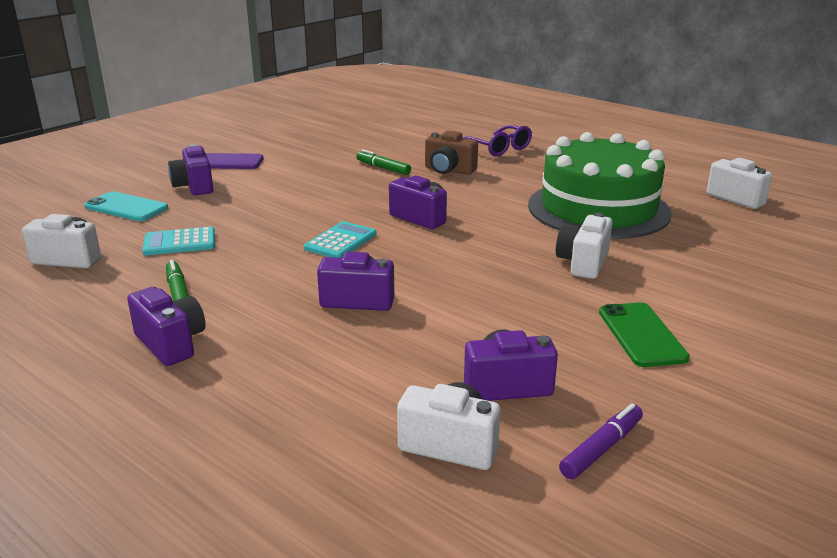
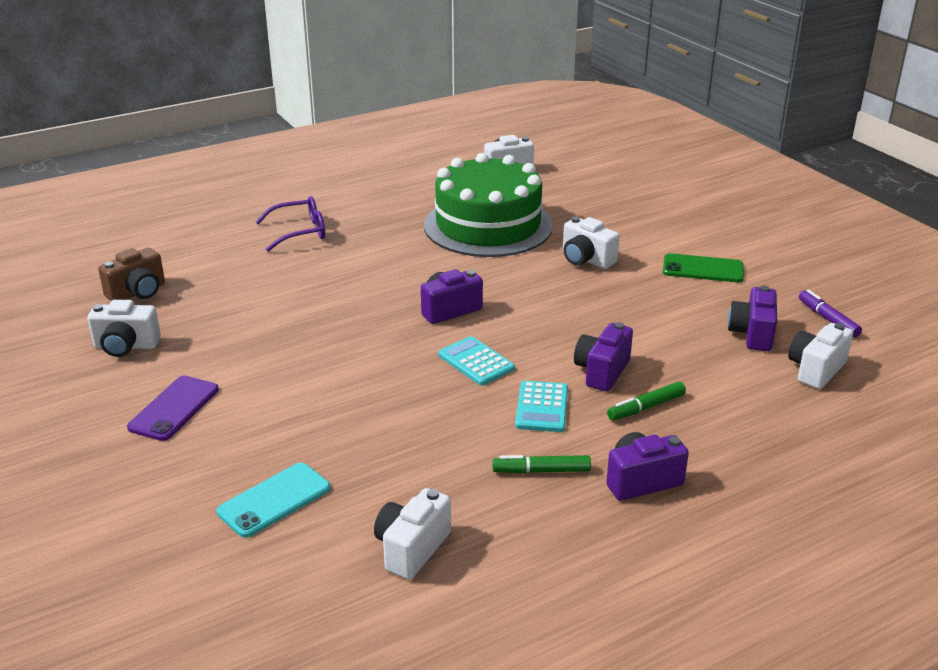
camera: 70 degrees left, 5 degrees up
turquoise calculator [142,227,215,255] -> turquoise calculator moved to [515,381,568,432]
purple camera [168,144,213,195] -> none
green marker [356,149,411,175] -> green marker moved to [607,382,686,421]
brown camera [425,131,478,175] -> brown camera moved to [98,248,165,301]
none -> white camera [87,300,161,357]

